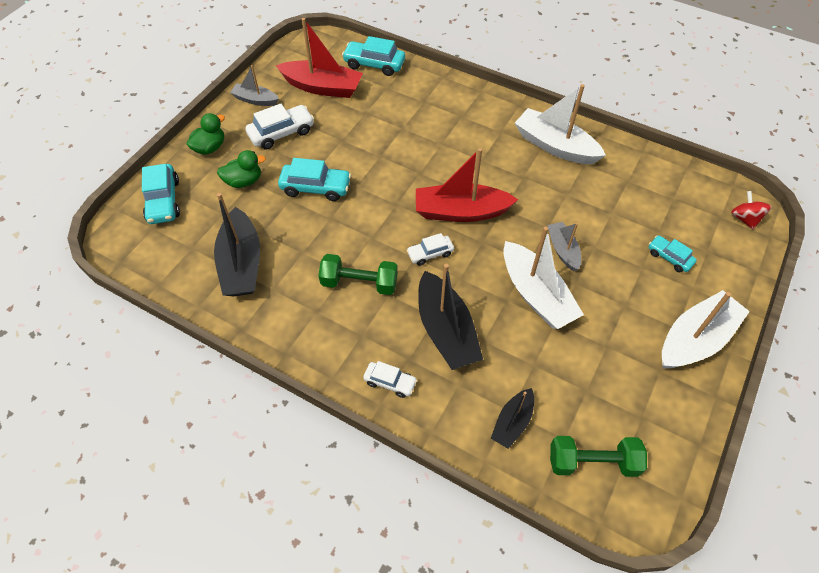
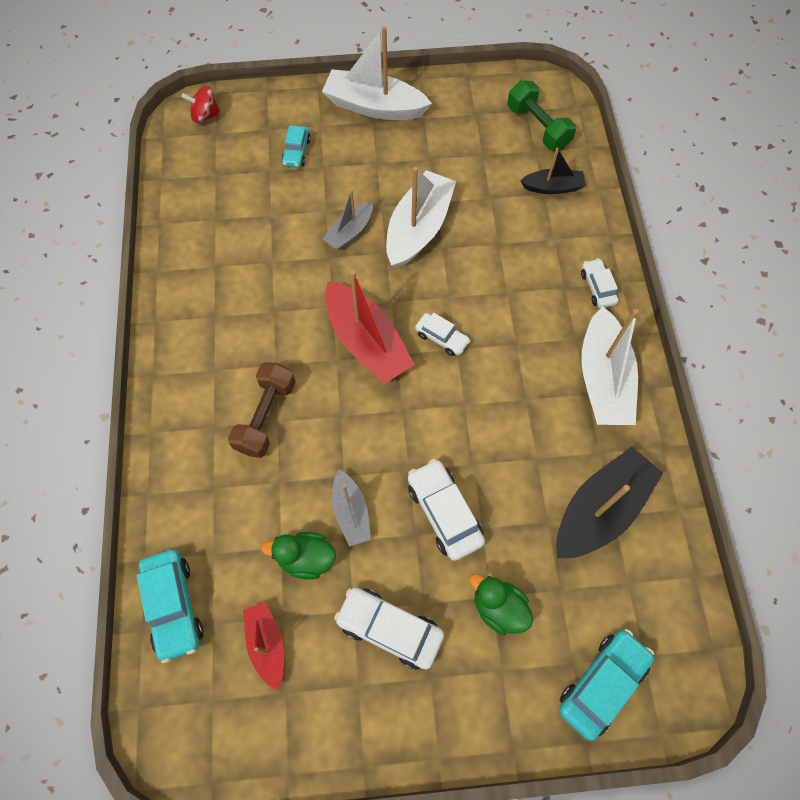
camera: 125 degrees left, 10 degrees up
green duck [186,113,225,155] -> green duck moved to [261,532,336,580]
grey boat [230,65,279,106] -> grey boat moved to [332,470,371,546]
red boat [276,18,363,98] -> red boat [243,602,284,690], size x0.56
turquoise car [278,158,351,201] -> white car [408,459,485,561]
green dumbbell [319,254,398,295] -> none
black boat [418,264,483,370] -> none
white boat [515,84,606,164] -> white boat moved to [581,306,639,425]
red spinning top [731,191,772,230] -> red spinning top turned 45 degrees clockwise [182,85,221,124]
none -> brown dumbbell [228,362,296,458]

